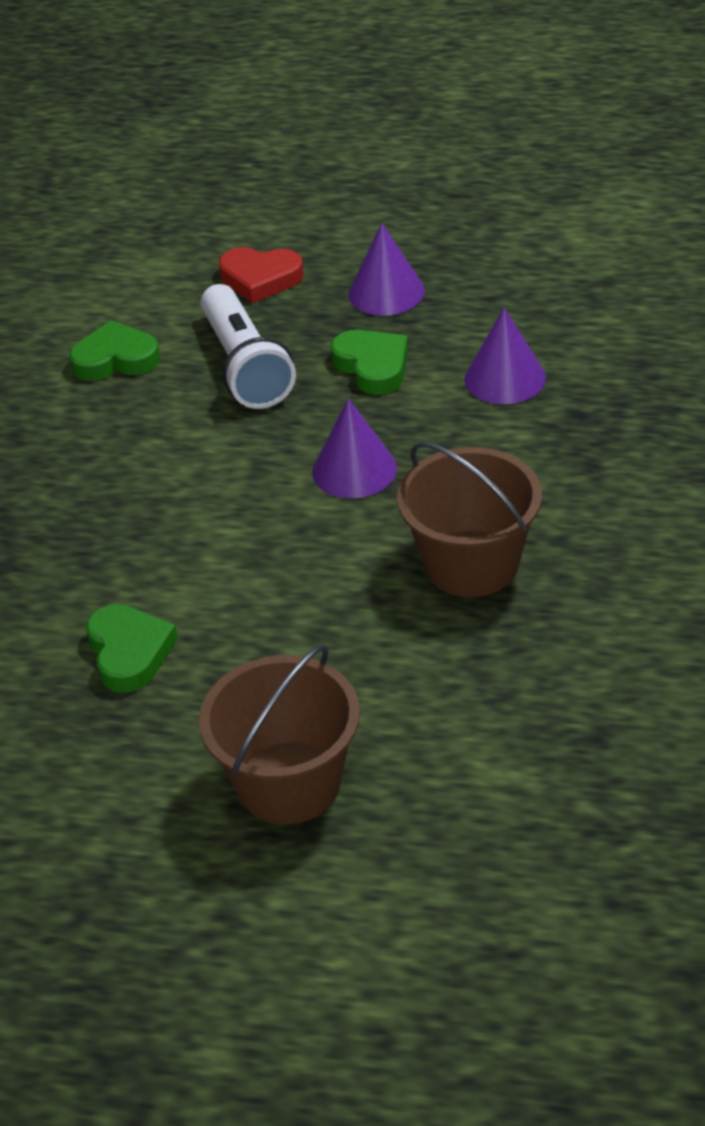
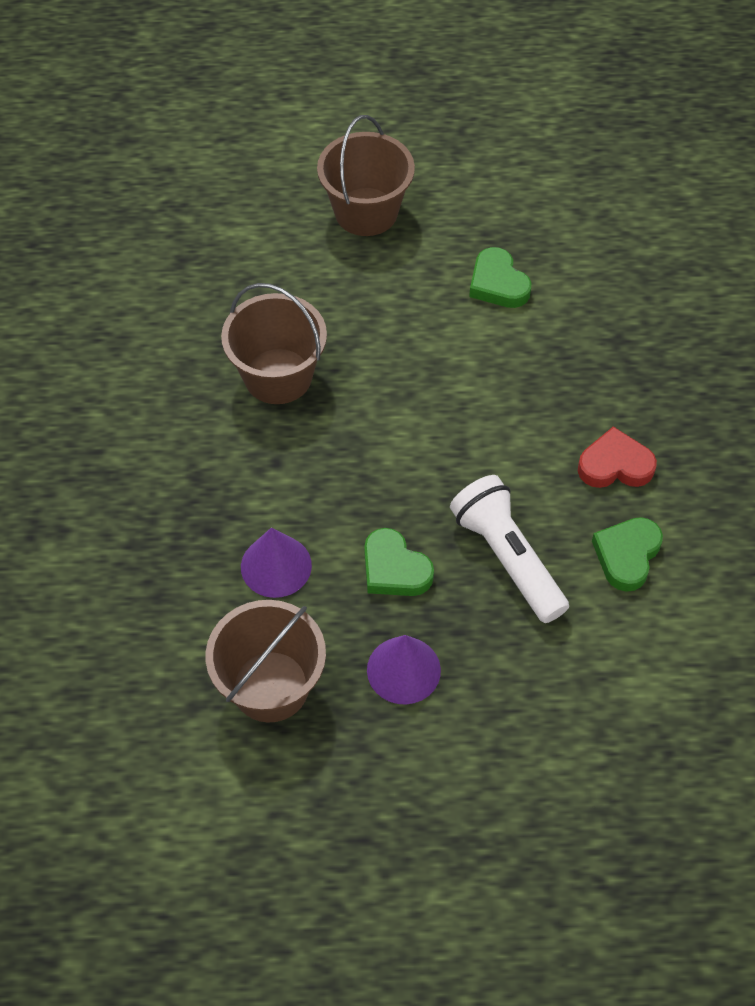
camera: 165 degrees right, 15 degrees up
green heart [69,320,160,381] -> green heart turned 135 degrees clockwise [592,517,663,592]
red heart [219,247,303,303] -> red heart moved to [578,426,657,488]
purple cone [312,398,397,499] -> none
none -> brown bucket [206,600,326,722]

